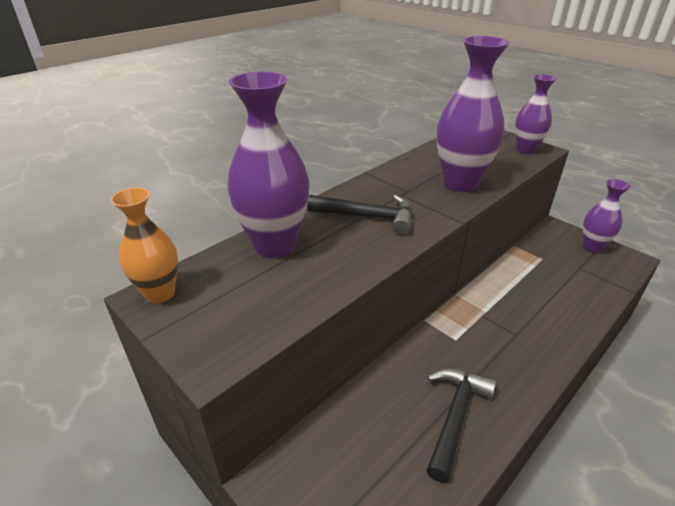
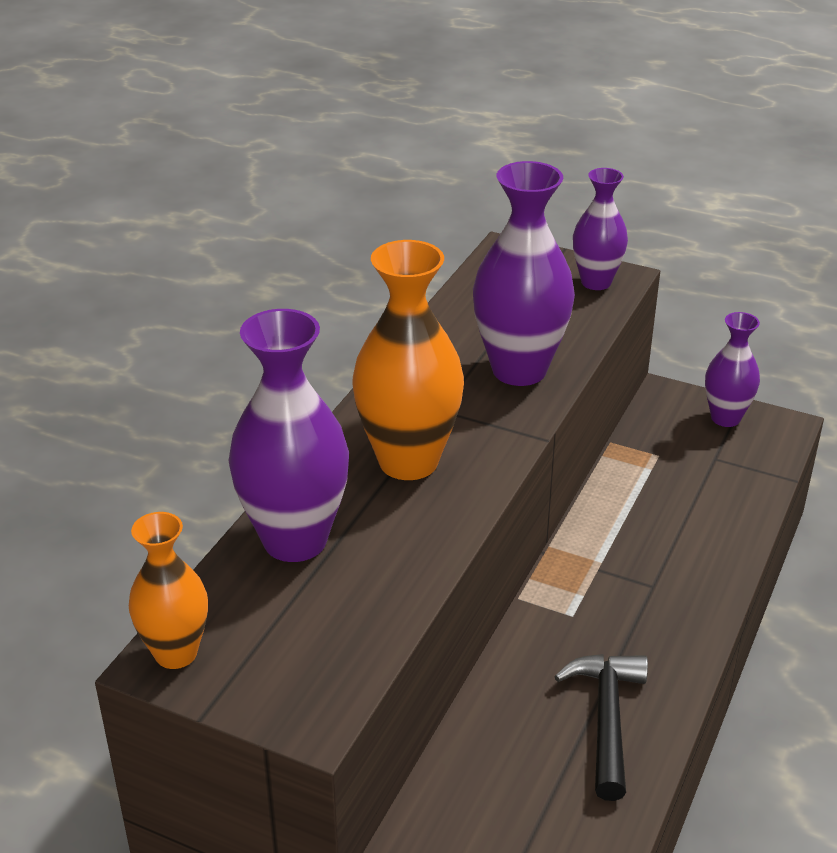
camera: 20 degrees left, 0 degrees up
black hammer [307,195,413,235] -> orange vase [352,240,464,480]

